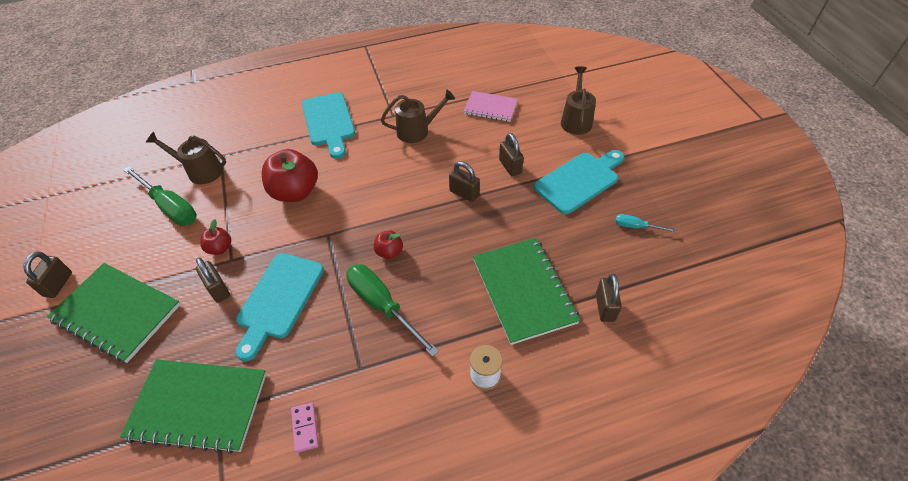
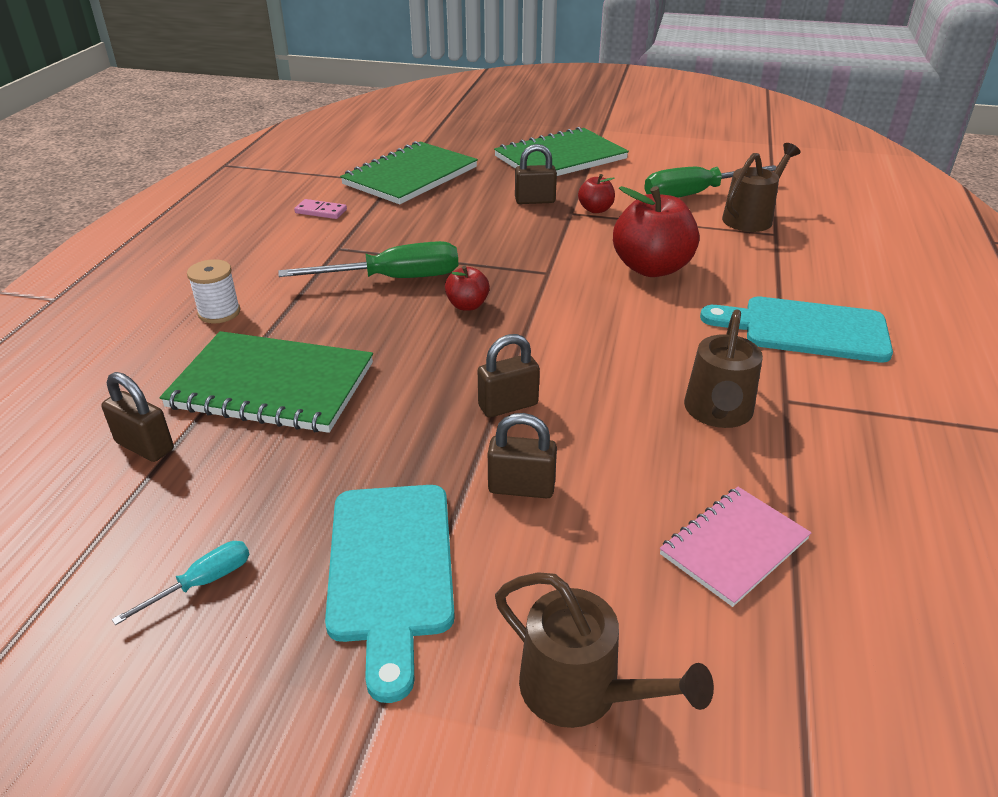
camera: 120 degrees right, 15 degrees down
brown padlock [23,252,72,298] -> none
turquoise cutting board [235,253,324,362] -> none

